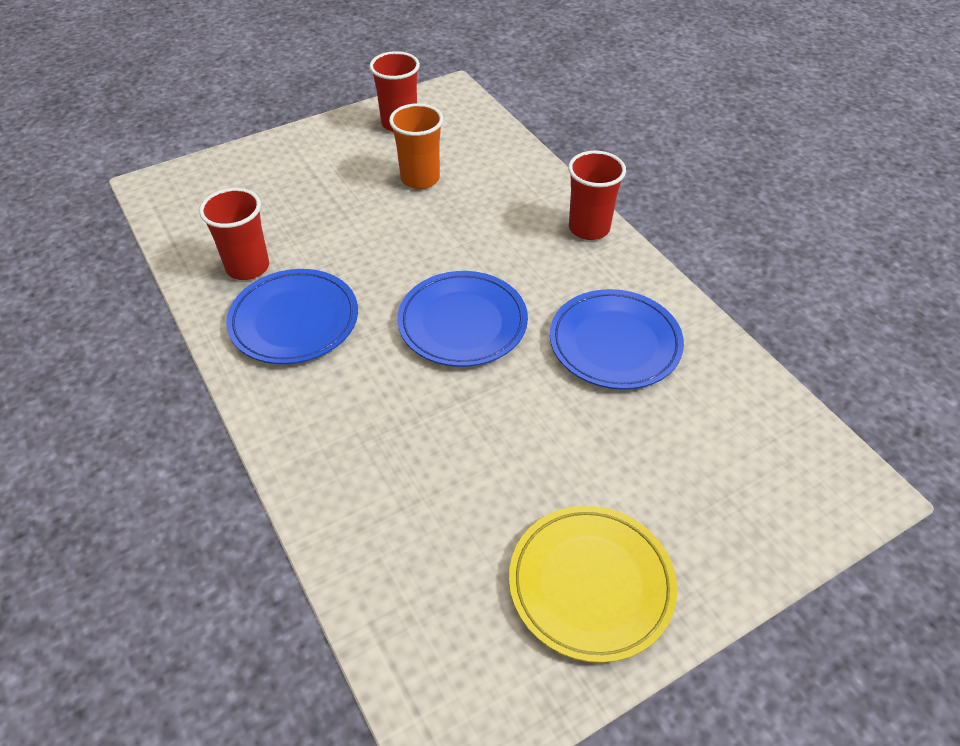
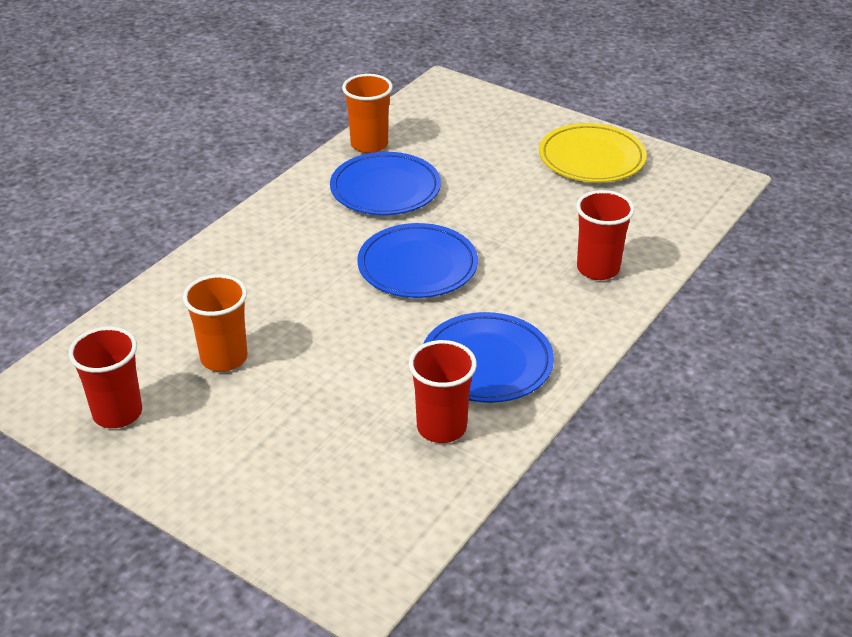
camera: 115 degrees left, 10 degrees down
red cup [568,151,626,240] -> red cup moved to [576,190,635,280]
none -> orange cup [342,74,393,153]

